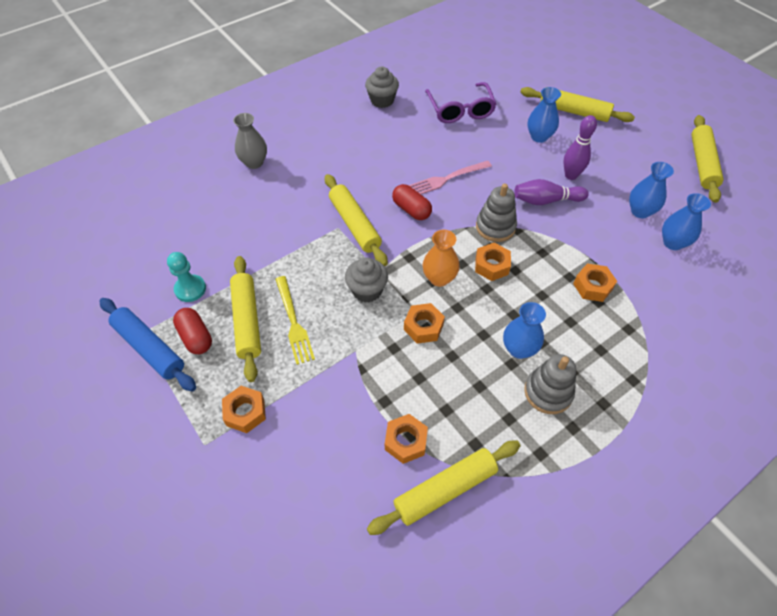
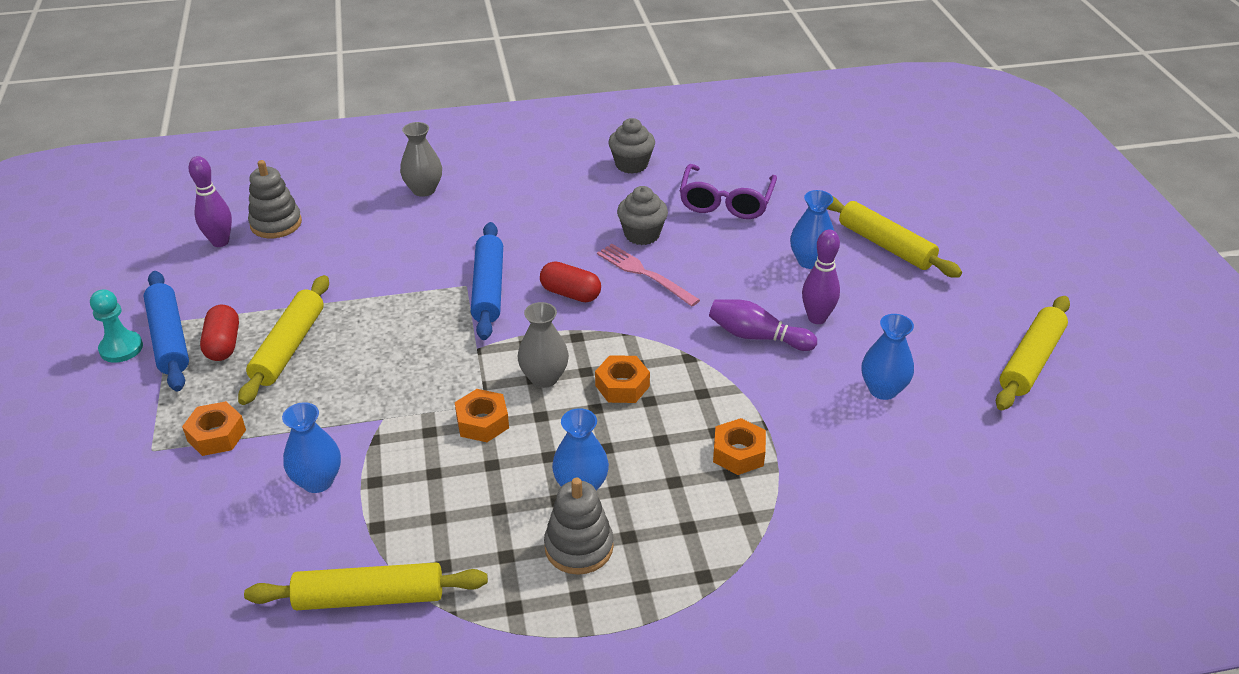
camera: 25 degrees right, 15 degrees down
turquoise pawn [167,252,206,302] -> turquoise pawn moved to [90,289,143,363]
yellow fork [275,276,315,365] -> none
yellow rolling pin [325,174,388,266] -> blue rolling pin [471,222,503,340]
grey cupcake [345,257,388,303] -> grey cupcake moved to [617,186,668,245]
orange nut [385,414,428,464] -> none
red capsule [392,184,432,220] -> red capsule turned 45 degrees counterclockwise [540,261,601,302]
pink fork [408,161,492,194] -> pink fork turned 45 degrees clockwise [597,244,700,306]
orange vase [423,230,460,287] -> grey vase [518,302,569,388]
grey stacking toy [476,184,517,242] -> grey stacking toy moved to [248,160,302,238]
blue vase [662,193,711,250] -> blue vase moved to [282,402,341,493]
none -> purple bowling pin [188,156,232,247]

